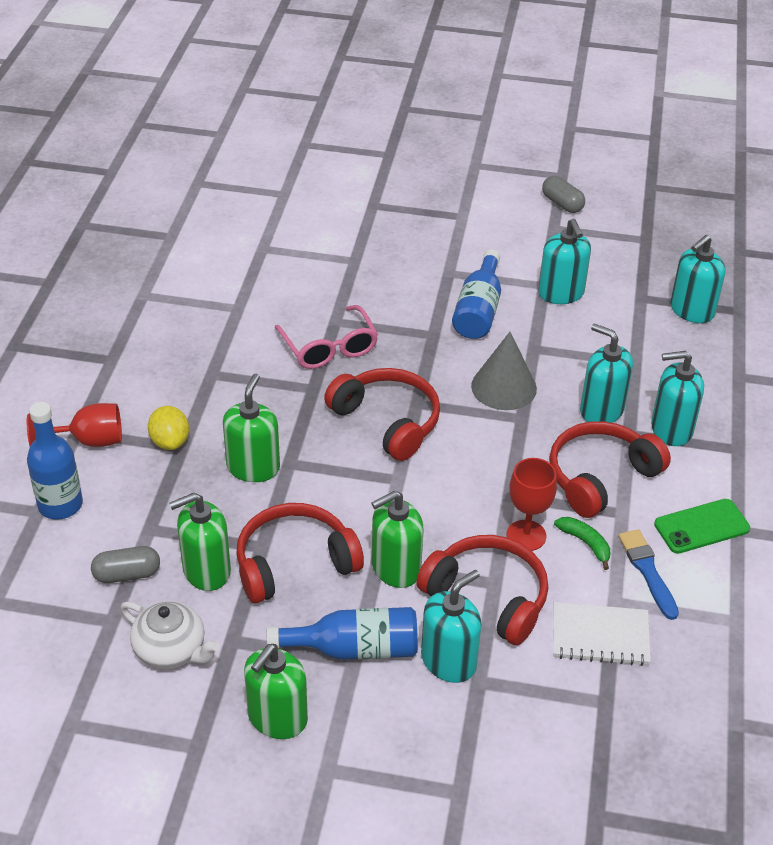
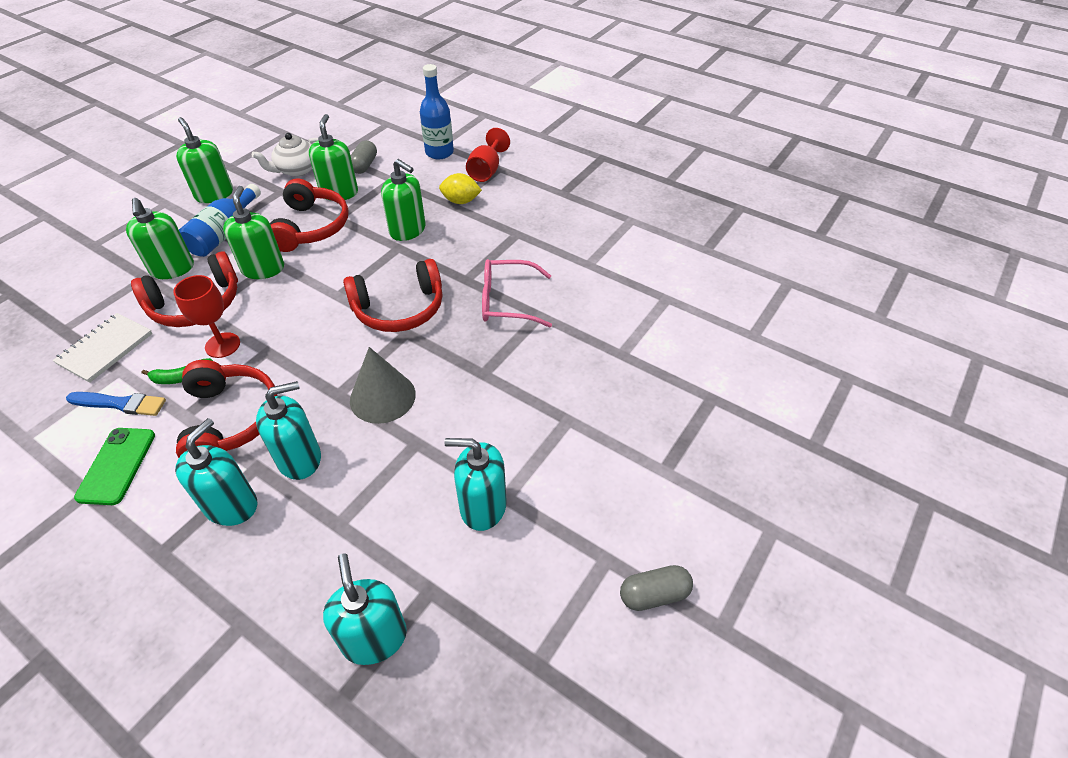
camera: 115 degrees right, 5 degrees up
turquoise soap dispenser [421,570,481,683] -> green soap dispenser [126,198,194,279]
blue bottle [452,249,501,339] -> none

